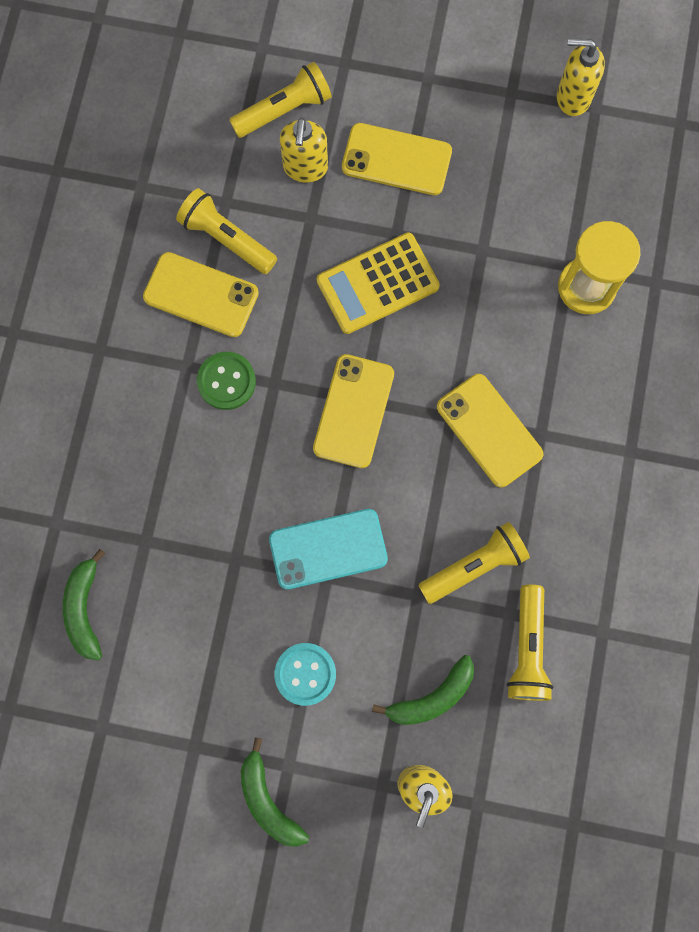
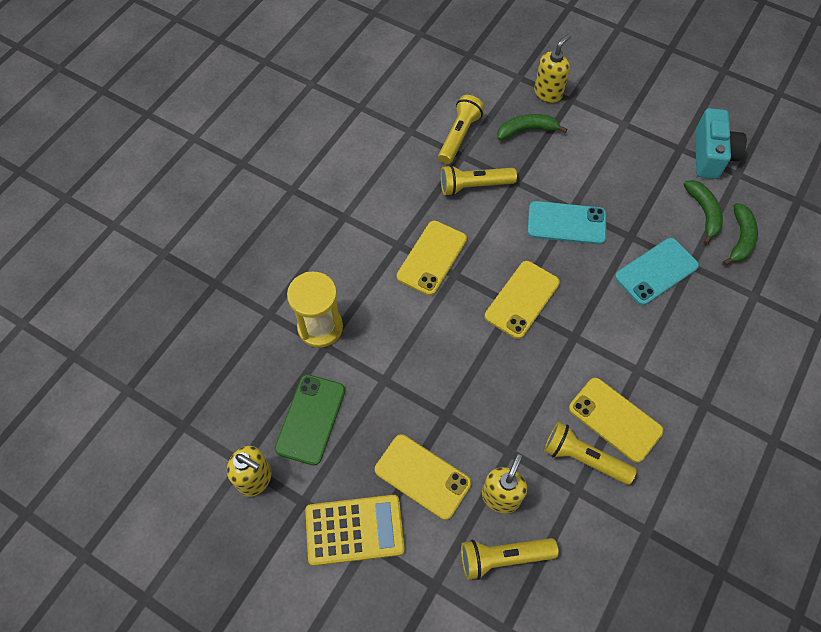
camera: 160 degrees left, 15 degrees down
yellow flashlight [176,188,277,274] -> yellow flashlight turned 150 degrees clockwise [544,422,637,485]
green button [197,352,256,410] -> none
green banana [241,737,309,847] -> green banana moved to [683,180,723,245]
turquoise button [274,643,336,706] -> none
yellow calculator [317,233,440,334] -> yellow calculator moved to [305,495,405,566]
yellow phone [437,374,544,488] -> yellow phone turned 45 degrees clockwise [397,221,467,296]
none -> green phone [274,374,345,466]
none -> turquoise phone [615,238,699,305]
none -> turquoise camera [695,108,747,179]

